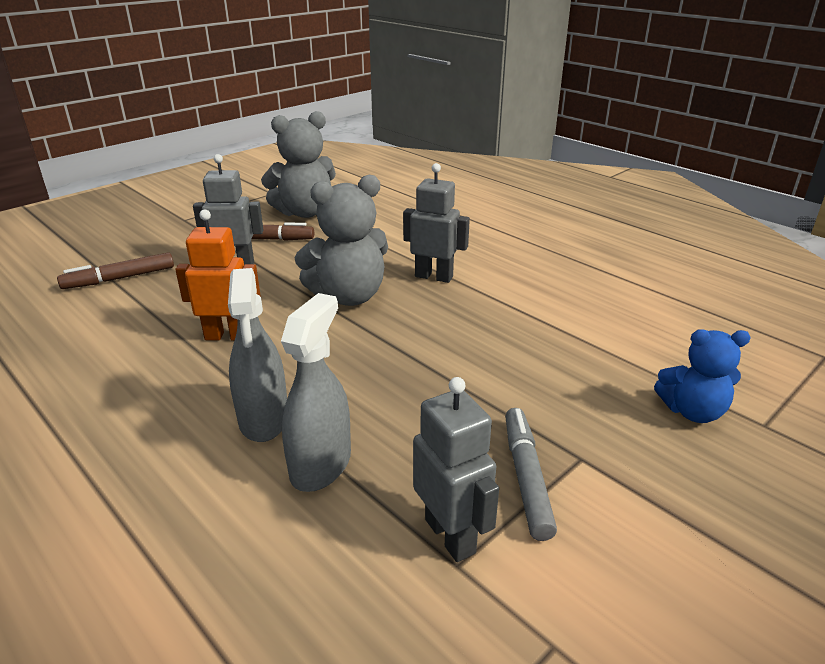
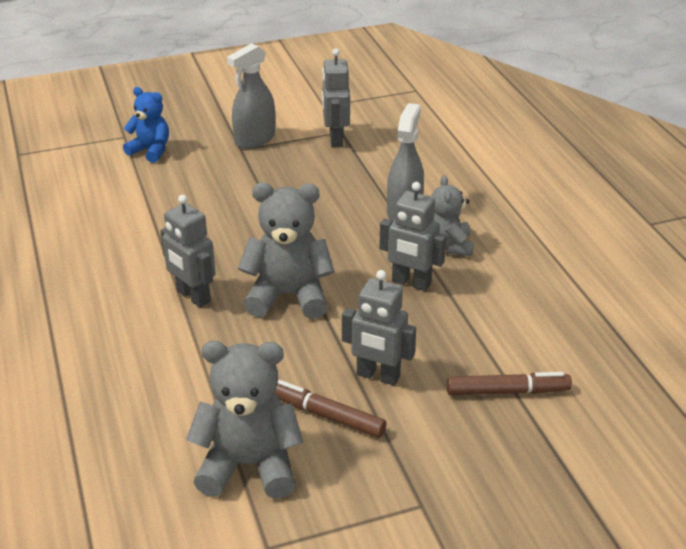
camera: 155 degrees left, 5 degrees up
orange robot [175,209,261,341] -> grey robot [379,182,446,291]
grey spray bottle [281,293,351,492] -> grey spray bottle moved to [227,43,275,149]
grey marker [505,408,557,541] -> none
none -> grey teddy bear [431,175,474,256]

